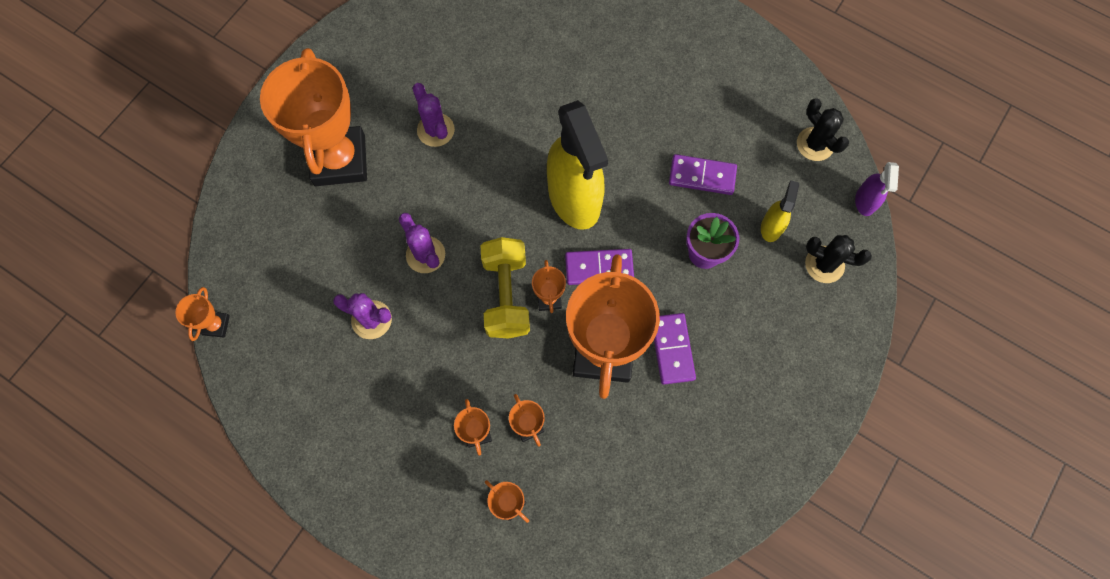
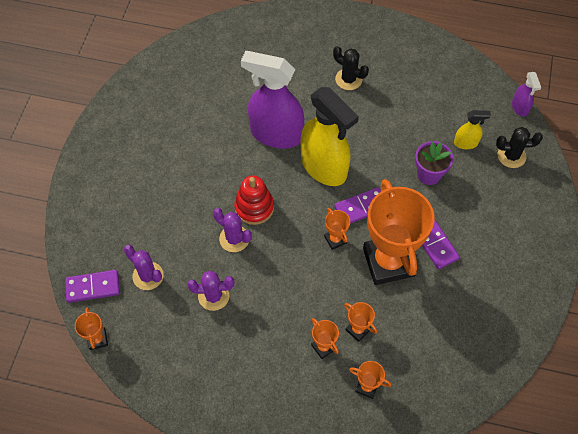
camera: 20 degrees left, 10 degrees down
orange trophy [260,48,367,186] -> none
purple cactus [412,83,455,147] -> purple cactus moved to [124,245,164,290]
yellow dumbbell [481,237,530,339] -> none
purple domino [669,154,737,195] -> purple domino moved to [65,270,120,303]
yellow spray bottle [761,180,799,242] -> yellow spray bottle turned 90 degrees clockwise [454,110,491,149]
black cactus [797,99,849,161] -> black cactus moved to [333,46,369,90]
none -> red stacking toy [234,176,274,225]
none -> purple spray bottle [241,51,304,149]

